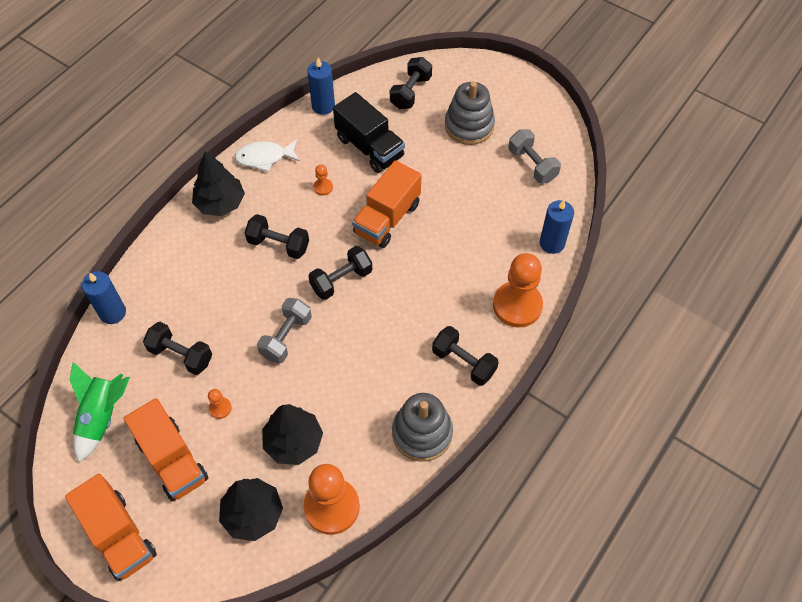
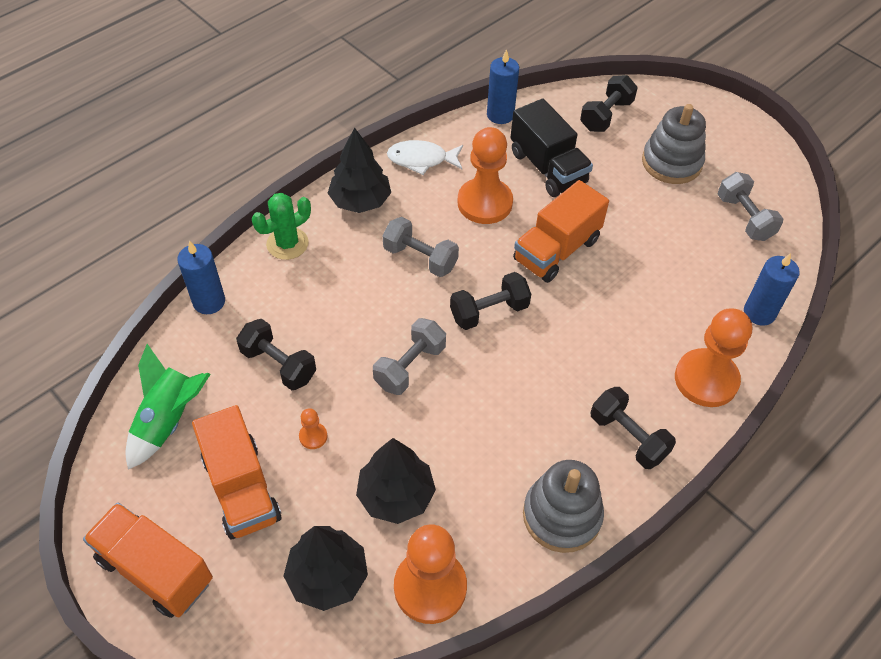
camera: 10 degrees right, 5 degrees down
orange truck [65,474,157,581] -> orange truck turned 150 degrees clockwise [83,503,213,618]
black dumbbell [245,214,309,259] -> grey dumbbell [383,217,459,277]
orange pawn [313,165,333,195] -> orange pawn [458,127,513,224], size x2.35
none -> green cactus [252,193,311,260]

